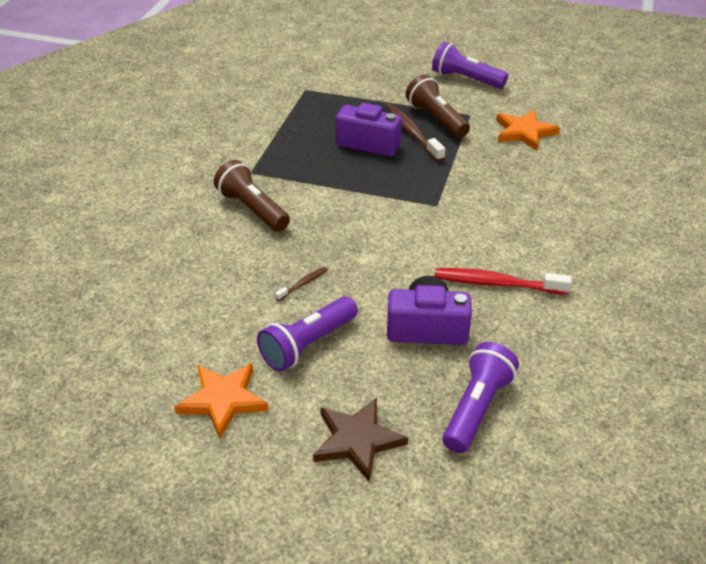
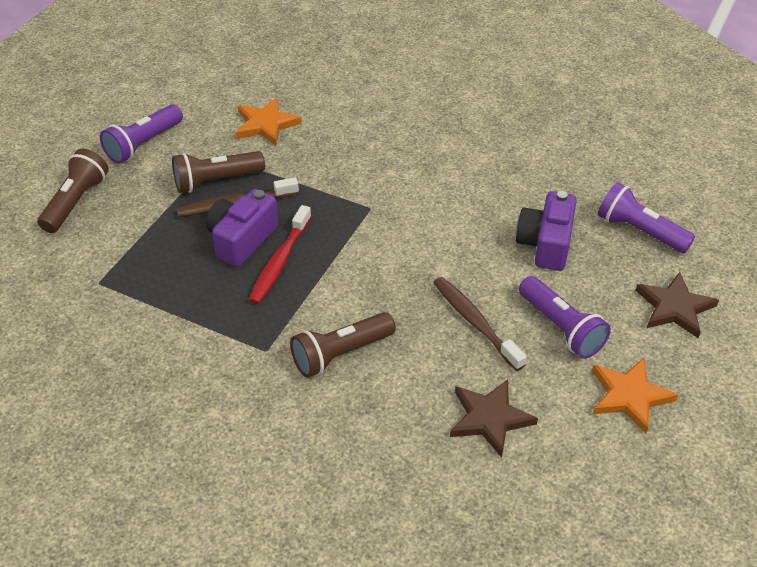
camera: 80 degrees left, 5 degrees up
brown toothbrush [275,267,328,301] -> brown toothbrush [433,277,527,371], size x2.05
red toothbrush [435,268,572,295] -> red toothbrush moved to [249,205,311,305]
none -> brown flashlight [38,149,109,233]
none -> brown star [450,379,538,458]

